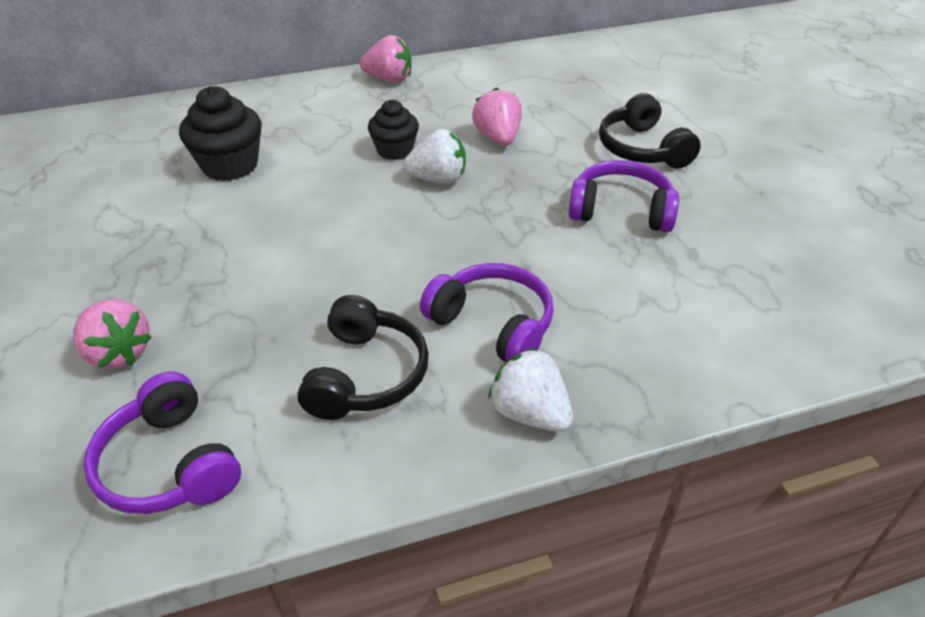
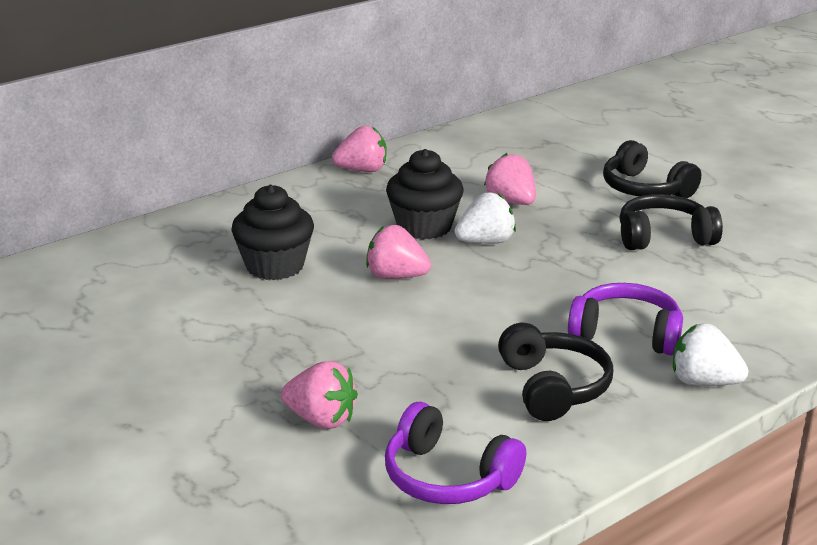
camera: 20 degrees left, 15 degrees down
black cupcake [368,100,419,160] -> black cupcake [386,149,464,240], size x1.51
purple headphones [569,160,679,232] -> black headphones [619,194,723,250]
none -> pink strawberry [366,225,431,279]

